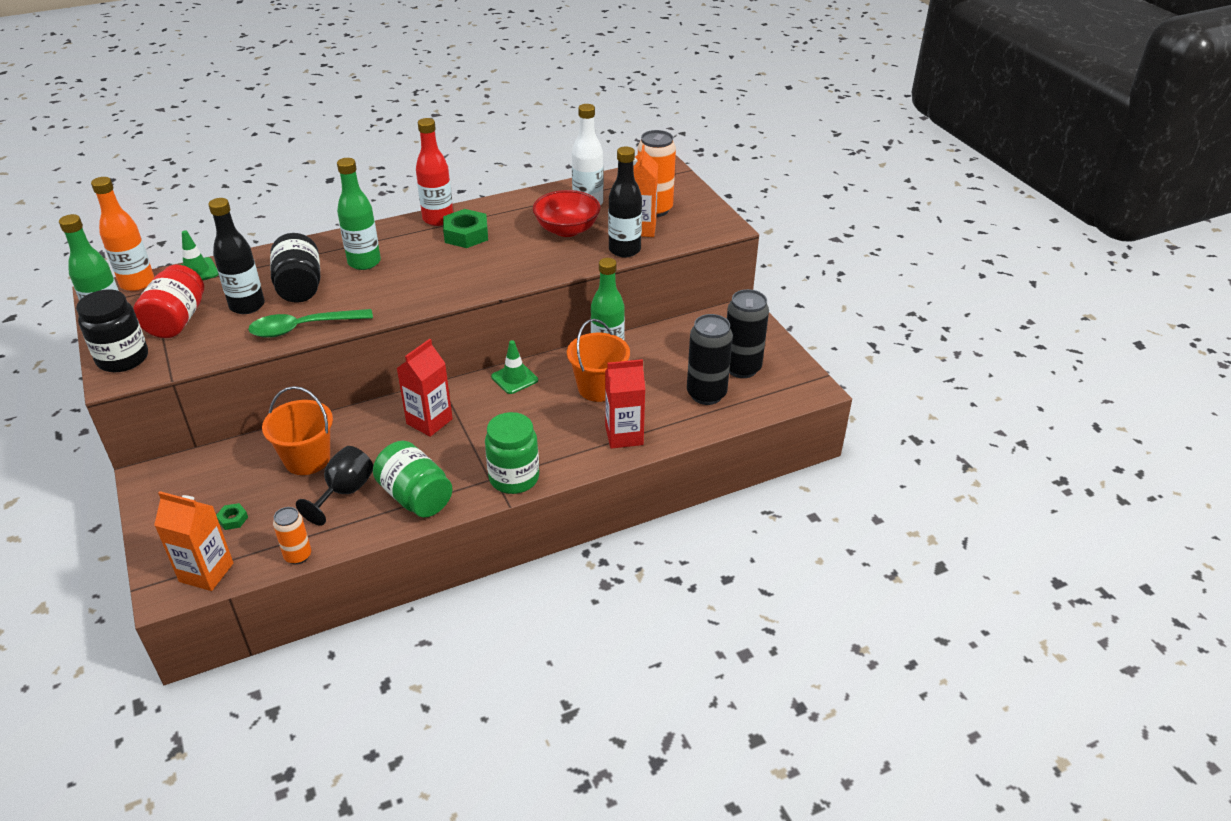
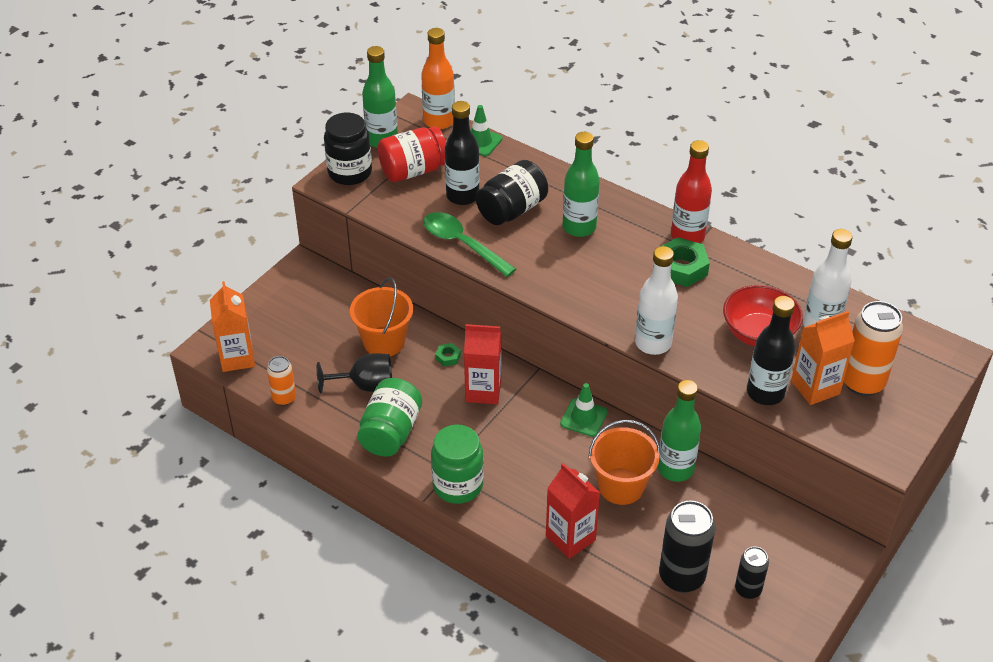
camera: 60 degrees right, 5 degrees up
green nut [216,503,248,530] -> green nut moved to [435,343,461,367]
black can [727,289,769,378] -> black can [735,546,769,599], size x0.58
none -> white bottle [635,246,678,355]

